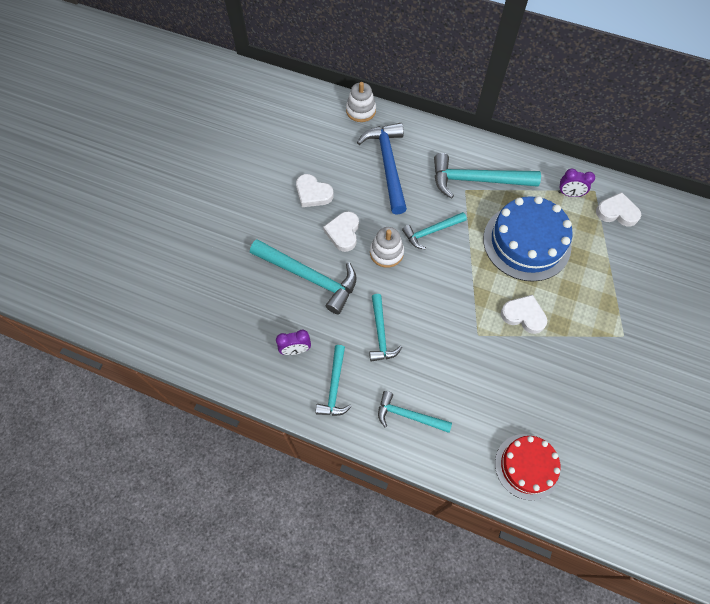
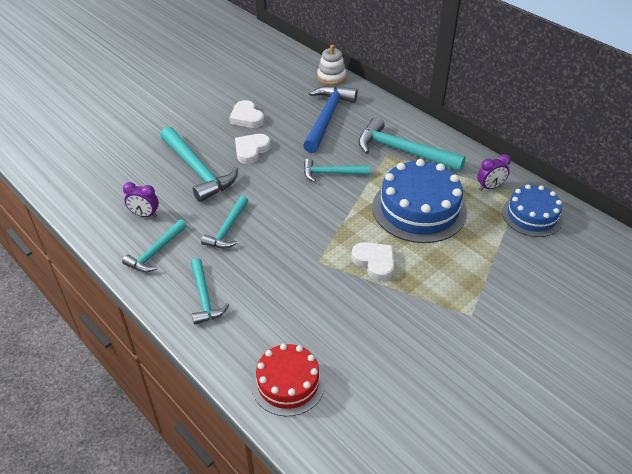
camera: 25 degrees right, 20 degrees down
white stacking toy [370,227,404,268] -> none
turquoise hammer [378,391,452,433] -> turquoise hammer turned 150 degrees counterclockwise [191,258,229,325]
purple clock [558,169,595,197] -> purple clock turned 60 degrees counterclockwise [477,154,511,191]
white heart [596,192,641,226] -> blue cake [502,185,563,237]

